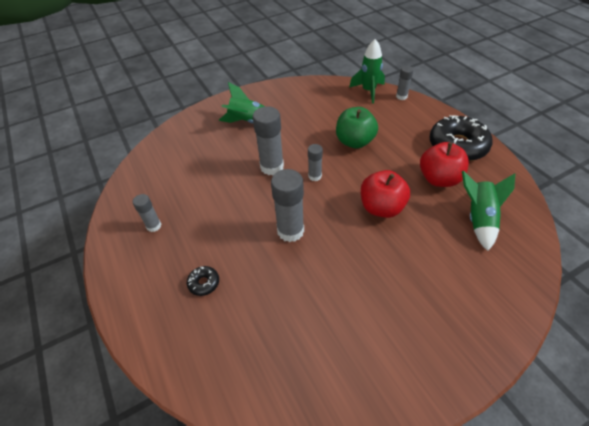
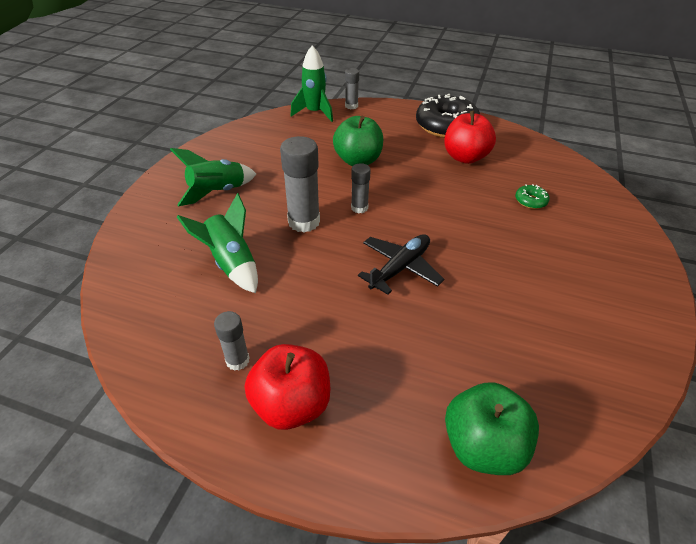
camera: 45 degrees left, 5 degrees down
black donut [187,266,219,296] -> none
grey glue stick [271,169,304,242] -> black plane [358,234,444,295]
red apple [361,170,410,218] -> red apple moved to [245,344,330,430]
green rocket [462,171,515,251] -> green rocket moved to [177,193,258,293]
none -> green apple [445,382,539,475]
none -> green donut [515,184,550,209]

